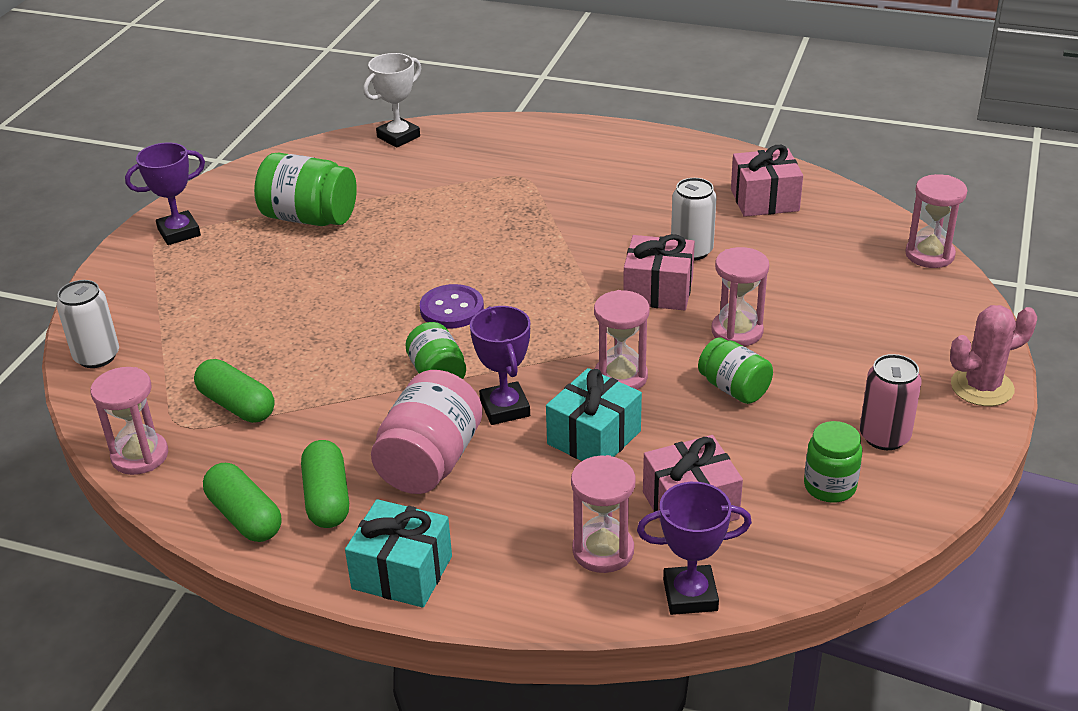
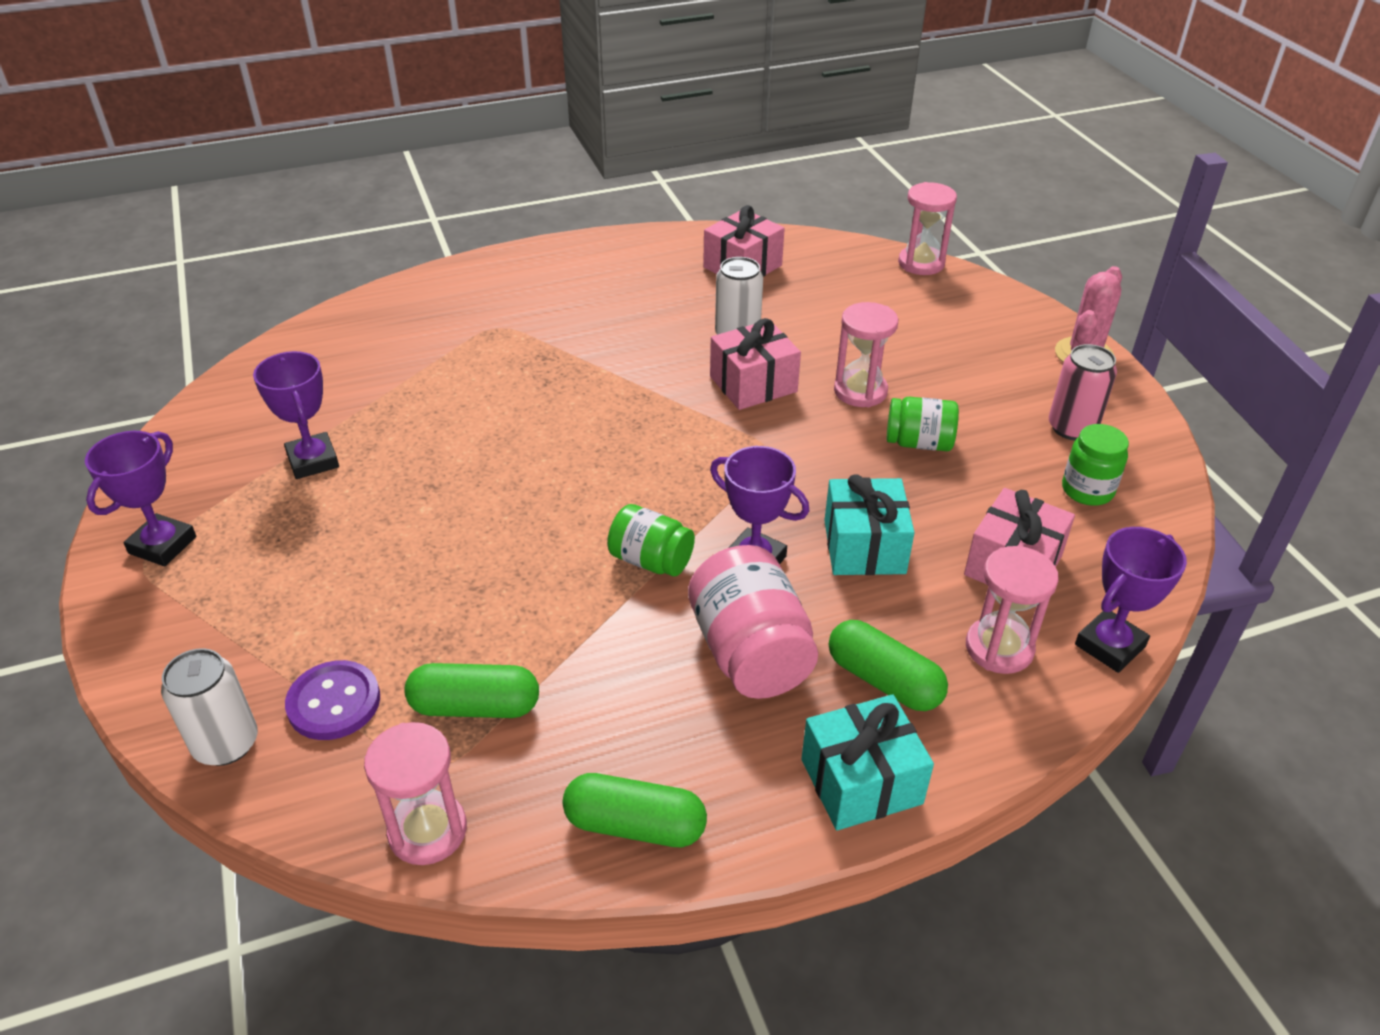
camera: 40 degrees left, 5 degrees up
green jar [254,152,357,226] -> purple trophy [253,351,339,479]
green capsule [301,440,349,528] -> green capsule moved to [829,620,948,711]
white trophy [363,53,421,148] -> none
purple button [420,284,484,329] -> purple button moved to [285,660,380,740]
pink hourglass [594,290,649,390] -> none

